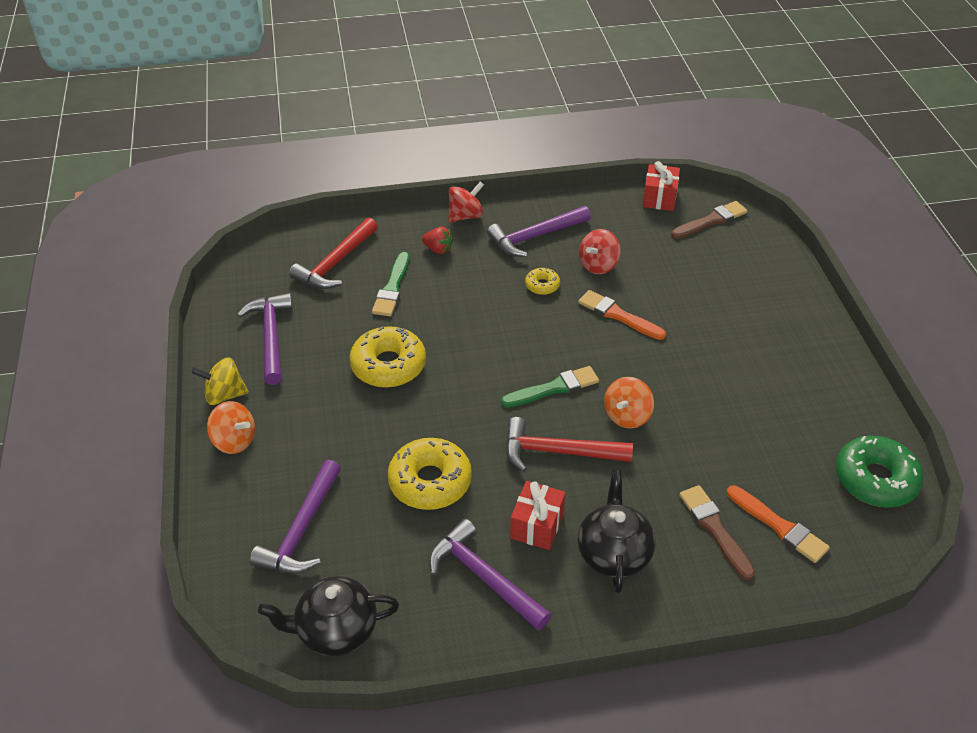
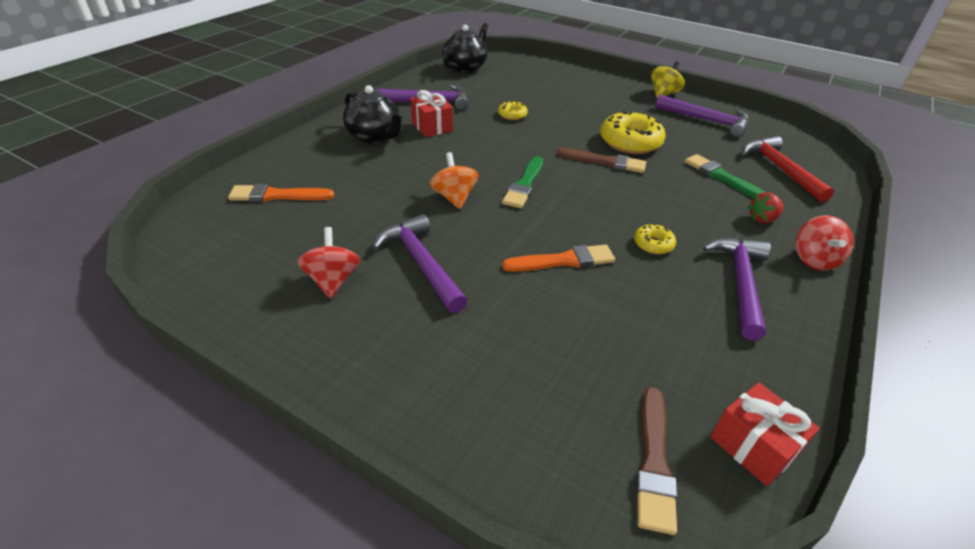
camera: 130 degrees right, 5 degrees down
orange spinning top [207,401,255,454] -> none
purple hammer [250,459,341,574] -> purple hammer moved to [373,214,468,313]
yellow donut [388,438,472,510] -> yellow donut [498,100,528,120], size x0.50
red hammer [506,417,633,472] -> none
red spinning top [579,229,621,274] -> red spinning top moved to [297,227,360,299]
brown brush [679,485,755,580] -> brown brush moved to [557,148,646,173]
green donut [836,436,923,508] -> none

